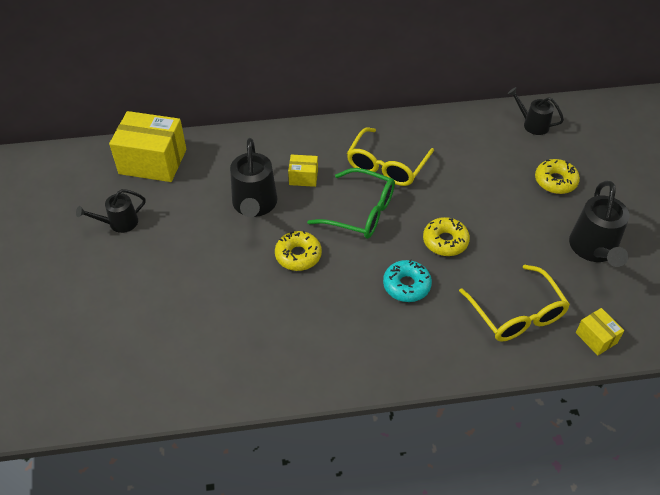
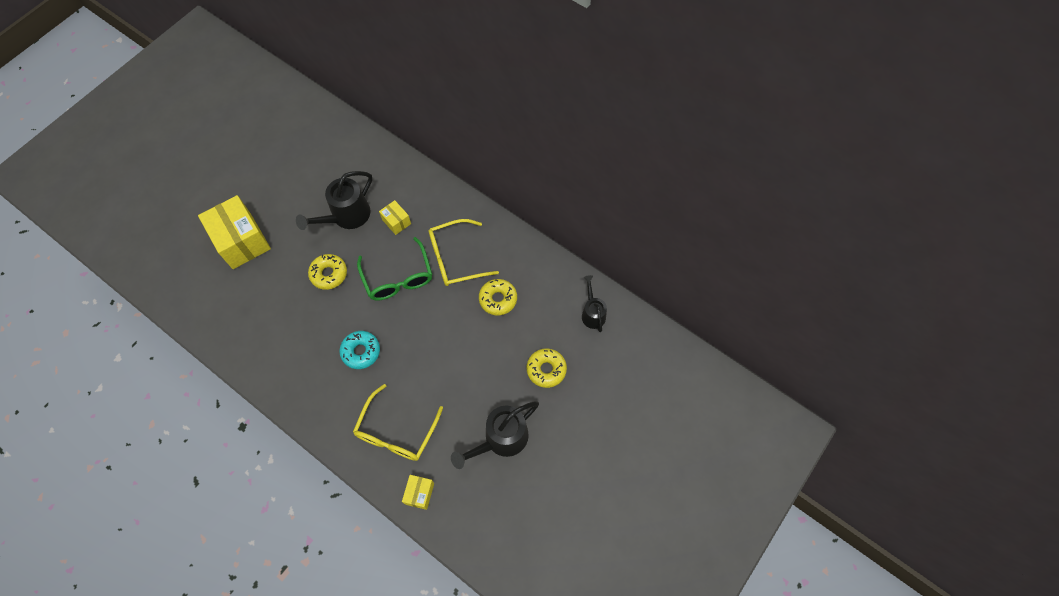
camera: 45 degrees right, 15 degrees up
black watering can [76,189,146,233] -> none
yellow box [109,111,186,182] -> yellow box moved to [198,195,271,269]
yellow donut [423,217,470,256] -> yellow donut moved to [479,279,517,315]

